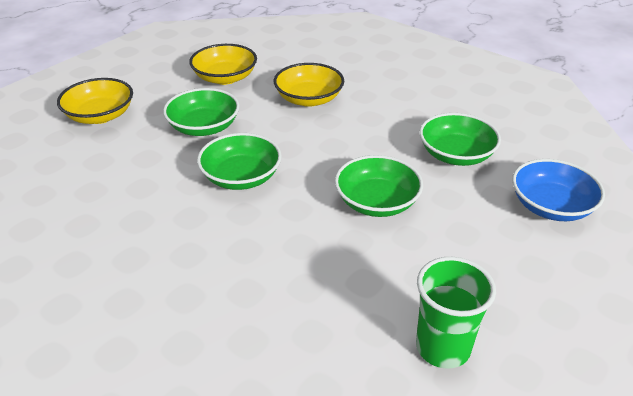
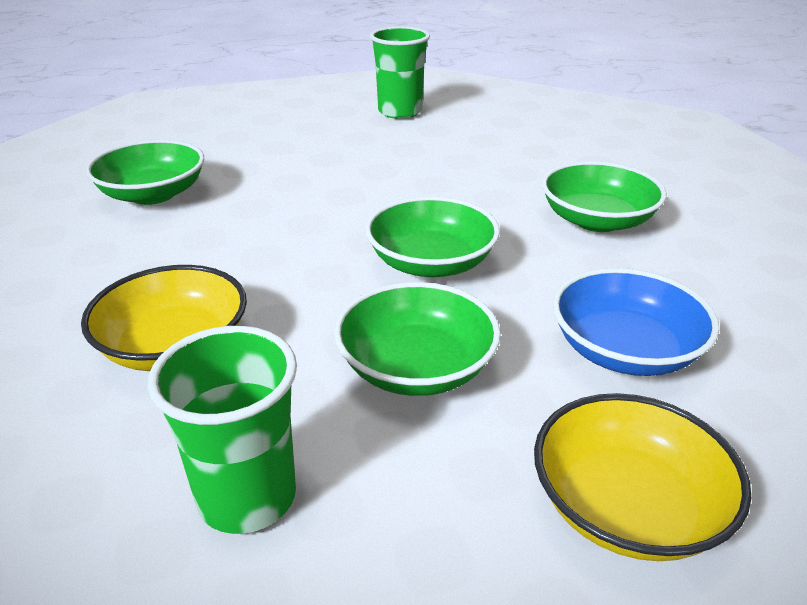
camera: 145 degrees left, 5 degrees down
yellow bowl [189,44,257,85] -> green cup [148,326,297,534]
green bowl [335,155,423,217] -> green bowl moved to [542,161,667,232]
blue bowl [512,159,605,221] -> blue bowl moved to [553,268,719,376]

